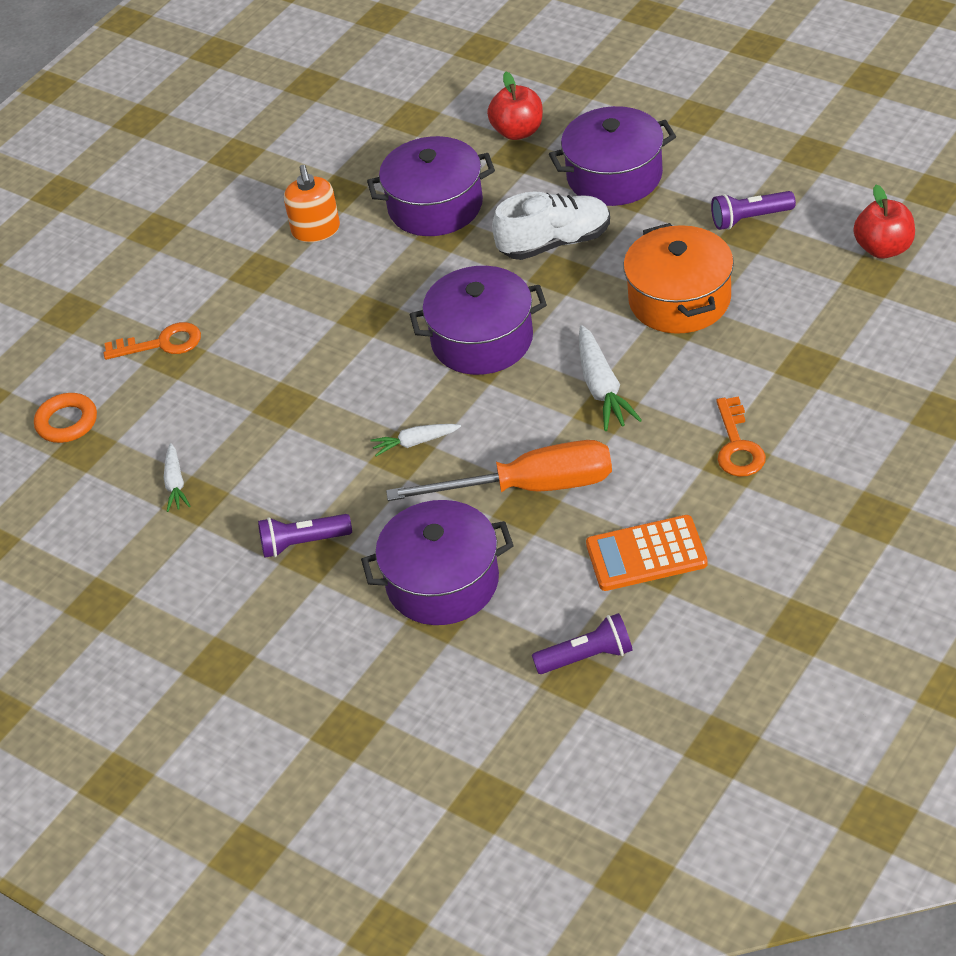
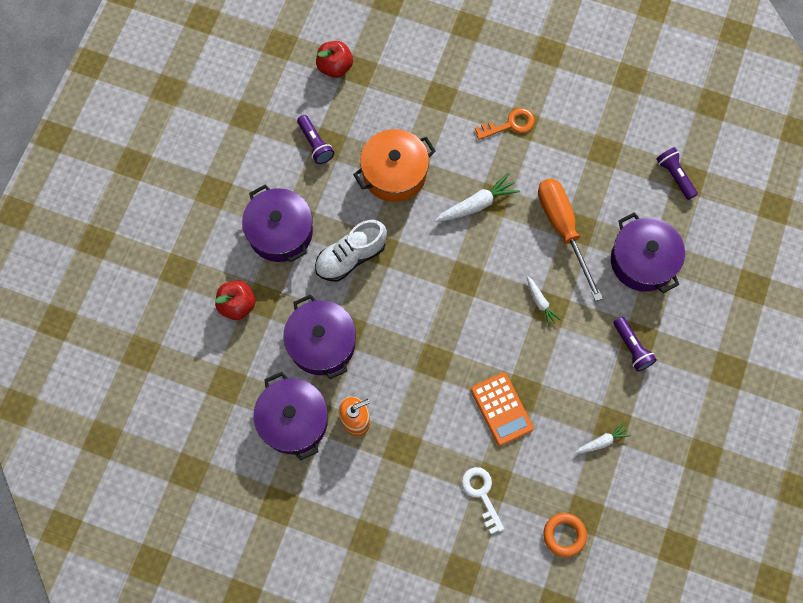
camera: 110 degrees left, 25 degrees up
orange key [104,322,201,360] -> white key [462,467,504,534]
purple pot [410,266,547,375] -> purple pot moved to [253,372,328,461]
white shoe [492,192,610,260] -> white shoe turned 90 degrees counterclockwise [315,220,387,281]
orange calculator [586,515,708,591] -> orange calculator moved to [471,372,534,446]

